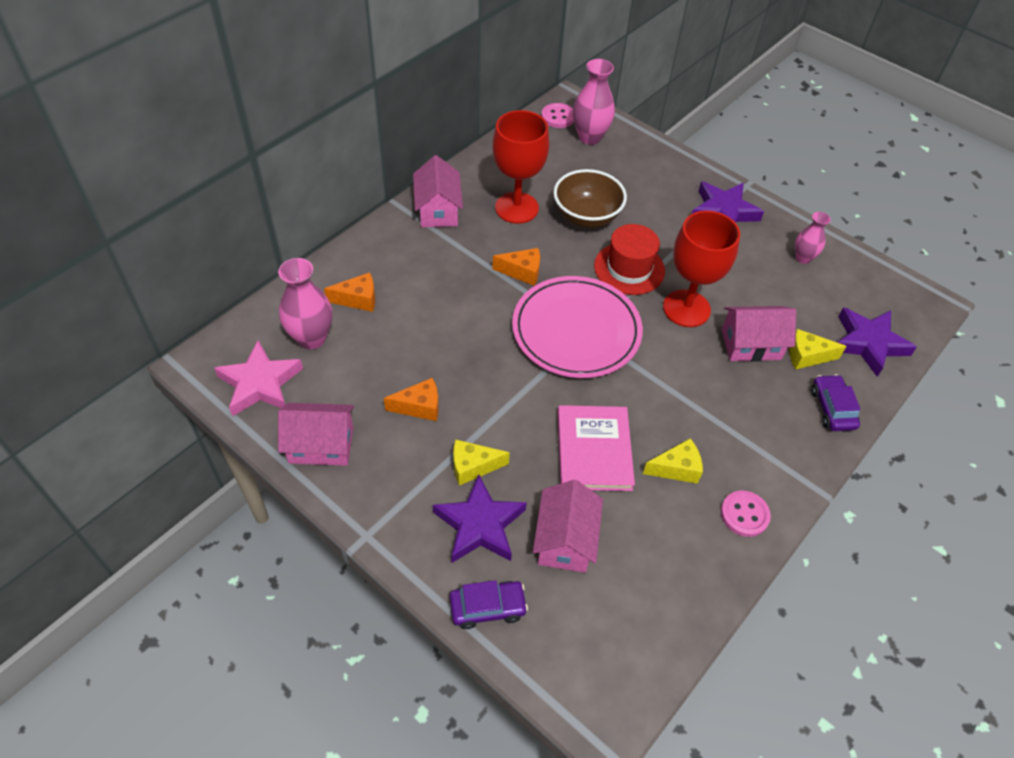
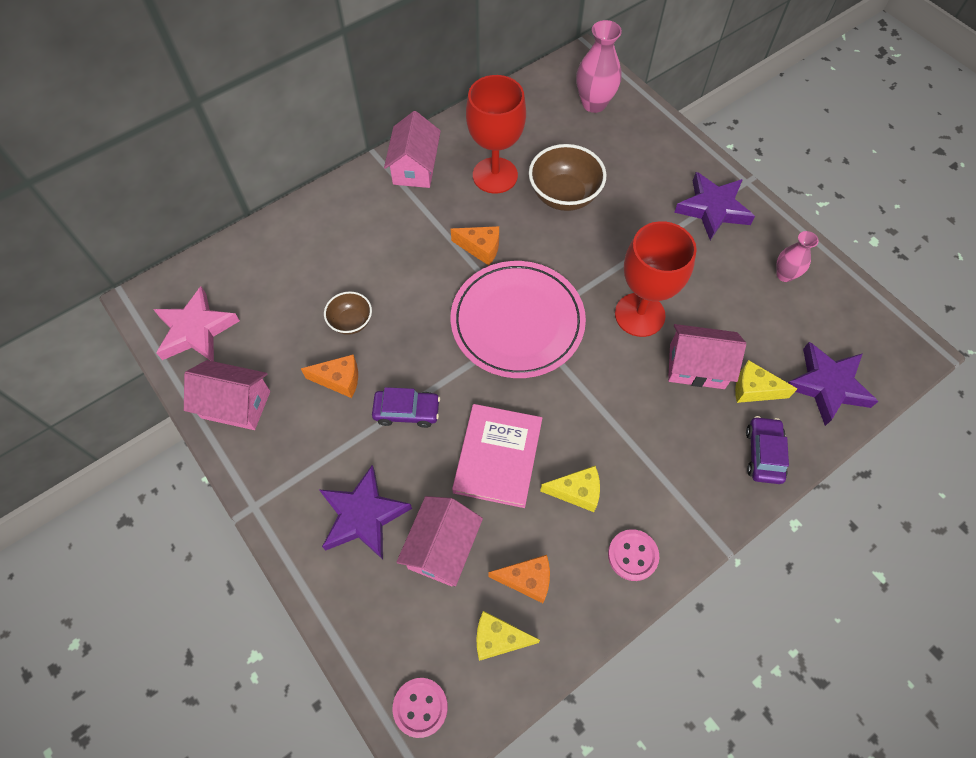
camera: 15 degrees right, 10 degrees up
pink vase [278,258,332,349] -> none
orange cheese [324,272,375,312] -> orange cheese moved to [489,555,550,603]
purple car [450,580,528,629] -> purple car moved to [372,387,440,428]
yellow cheese [453,440,510,486] -> yellow cheese moved to [476,611,540,661]
pink button [541,103,574,128] -> pink button moved to [392,678,448,738]
red hat [594,224,665,295] -> none
none -> brown bowl [324,291,372,335]

